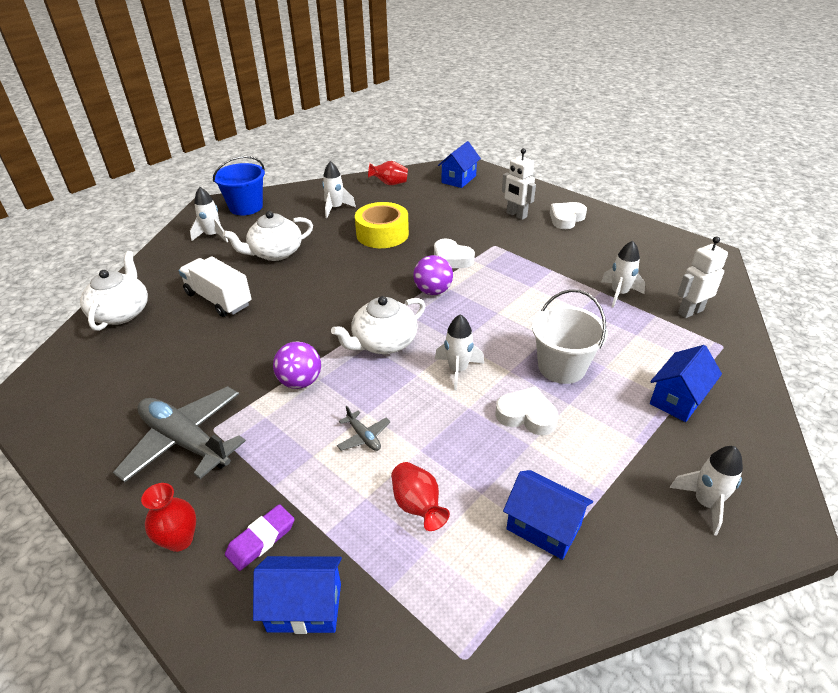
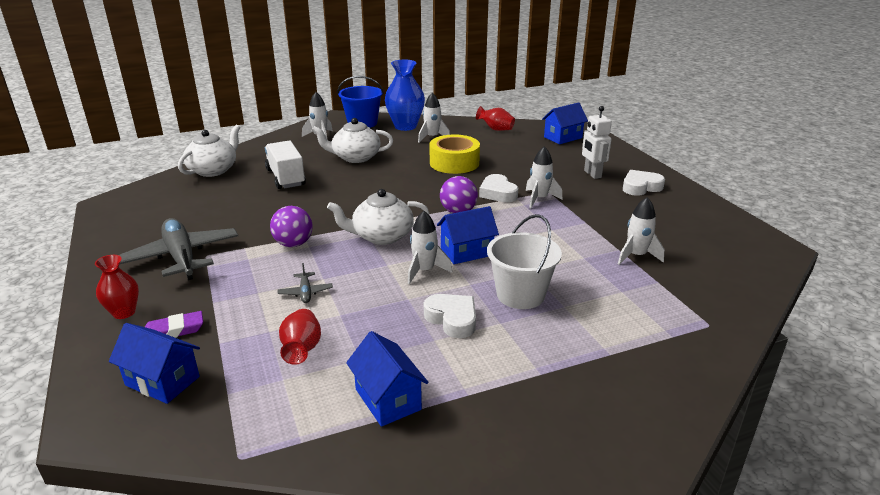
camera: 25 degrees right, 10 degrees down
blue house [650,345,722,422] -> blue house moved to [437,206,499,264]
white rocket [670,446,743,535] -> white rocket moved to [526,146,562,208]
white robot [677,236,728,318] -> none
none -> blue vase [385,60,425,131]

